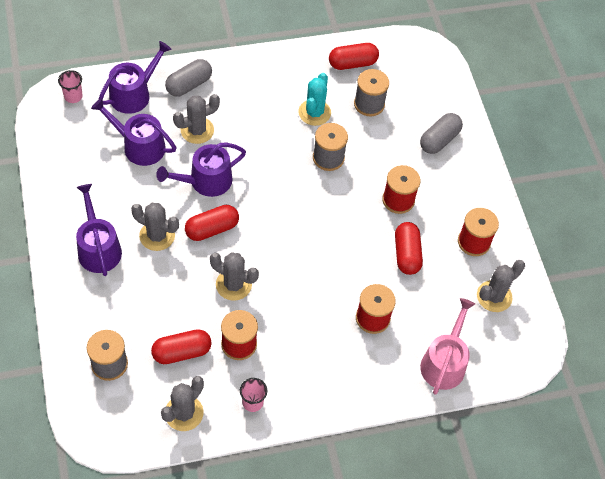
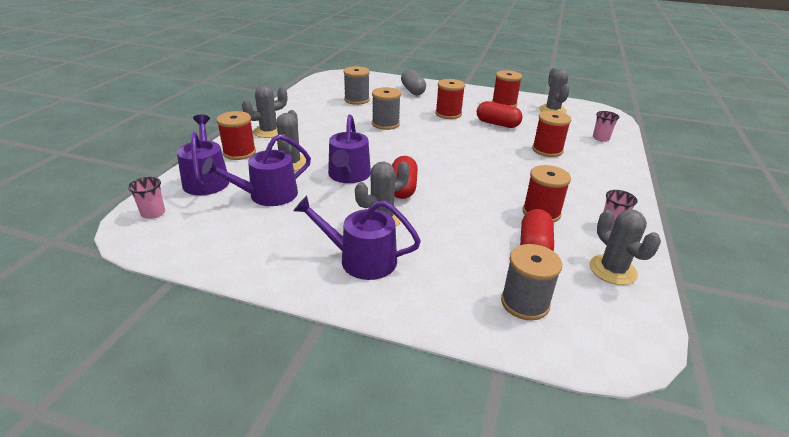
camera: 55 degrees left, 25 degrees down
grey capsule [165,59,212,96] -> red spool [216,111,256,160]
grey cactus [210,252,259,301] -> grey cactus moved to [242,85,287,138]
turquoise cactus [298,73,331,126] -> none
red capsule [329,43,379,70] -> none
pink watering can [420,298,475,394] -> pink cup [593,111,619,142]

